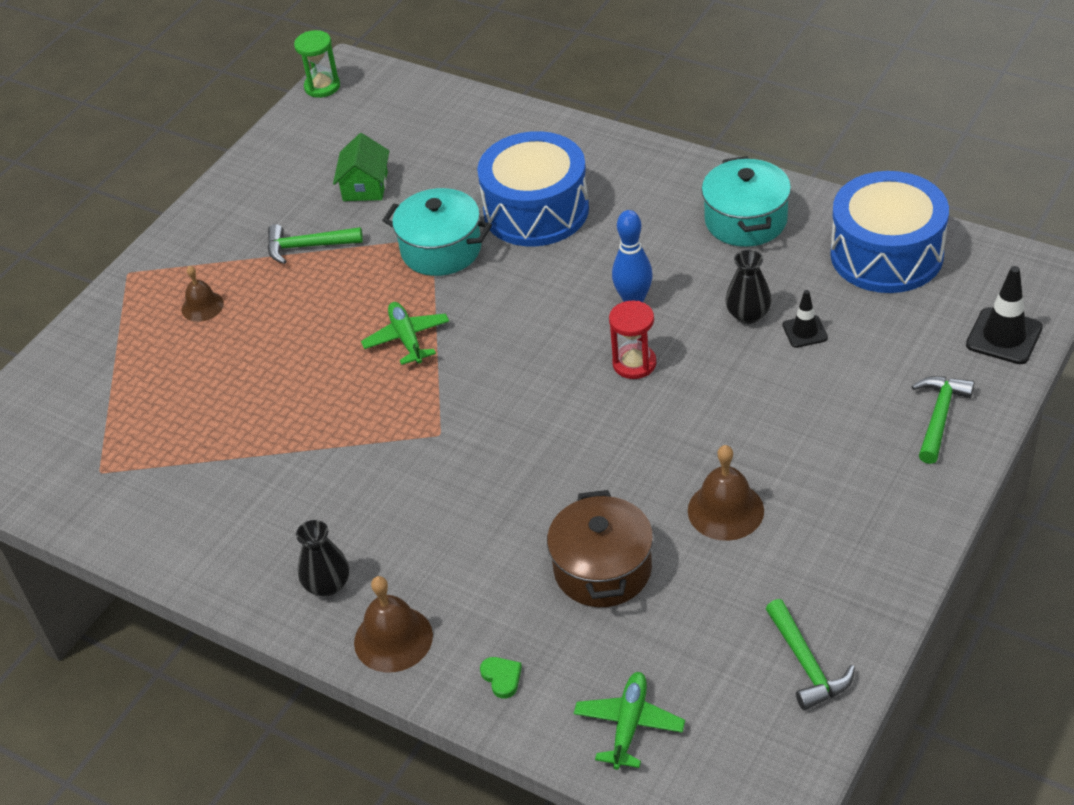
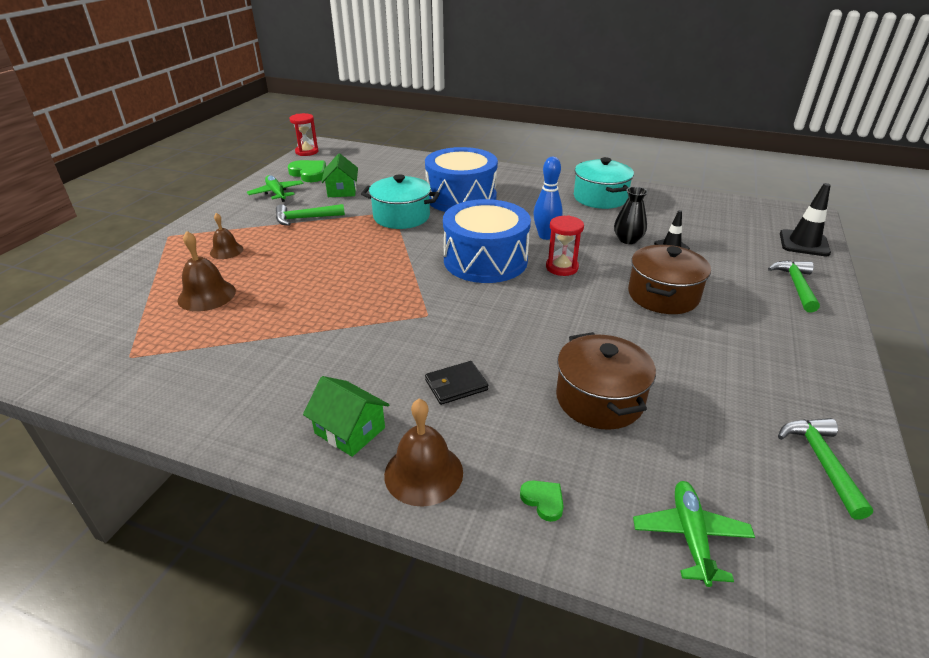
camera: 15 degrees left, 10 degrees down
green hourglass [294,30,340,98] -> red hourglass [290,113,319,156]
black vase [296,520,349,597] -> green house [303,376,390,457]
green plane [361,302,449,365] -> green plane moved to [247,175,304,202]
brown bell [688,445,764,541] -> brown bell moved to [177,231,236,311]
green hammer [766,599,855,710] -> green hammer turned 150 degrees counterclockwise [778,418,873,520]
blue drum [830,171,949,293] -> blue drum moved to [443,199,531,283]
none -> green heart [288,160,326,182]
none -> black wallet [425,361,488,405]
none -> brown pot [628,245,711,314]

